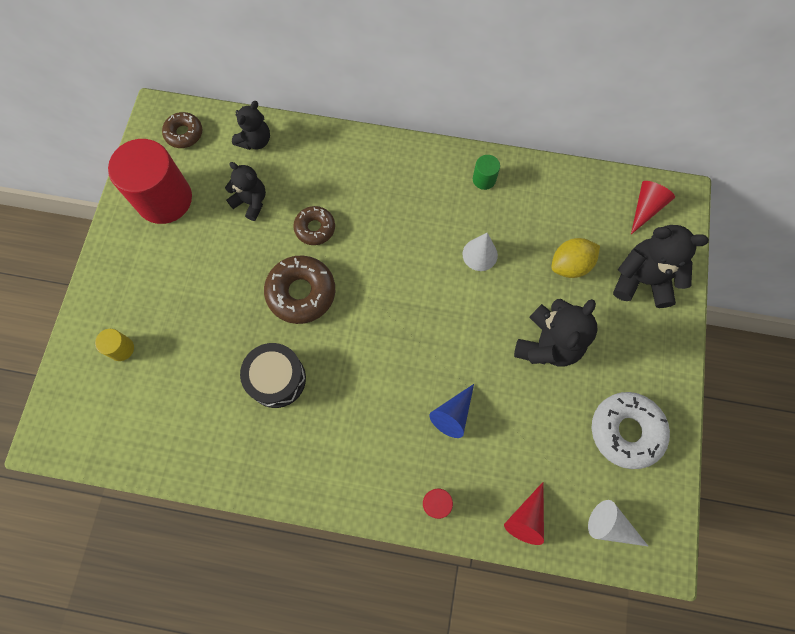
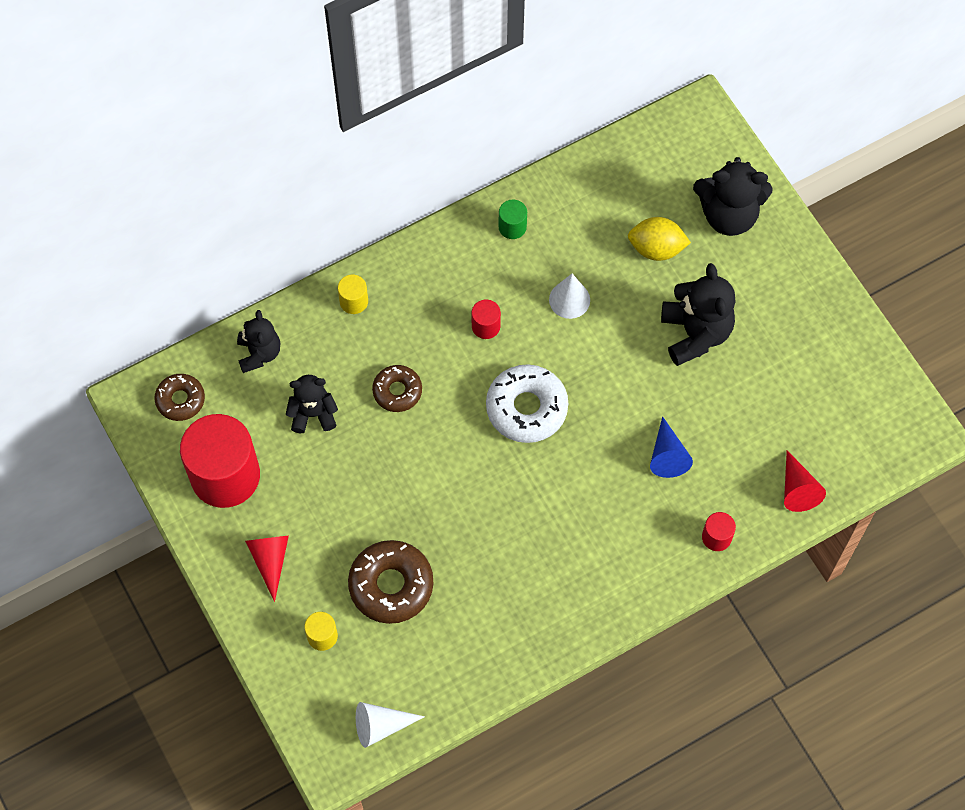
camera: 40 degrees left, 5 degrees down
black drum [240,343,306,408] -> none
brown donut [264,255,335,324] -> brown donut moved to [348,540,433,624]
yellow lemon [551,238,600,278] -> yellow lemon turned 75 degrees clockwise [628,217,691,261]
white cone [588,500,649,547] -> white cone moved to [356,702,425,748]
white donut [592,392,670,469] -> white donut moved to [486,364,568,443]
black teddy bear [613,225,709,308] -> black teddy bear turned 150 degrees counterclockwise [693,157,773,236]
red cone [631,181,675,234] -> red cone moved to [245,536,289,602]
none -> yellow cylinder [338,275,368,314]
none -> red cylinder [471,300,501,339]

